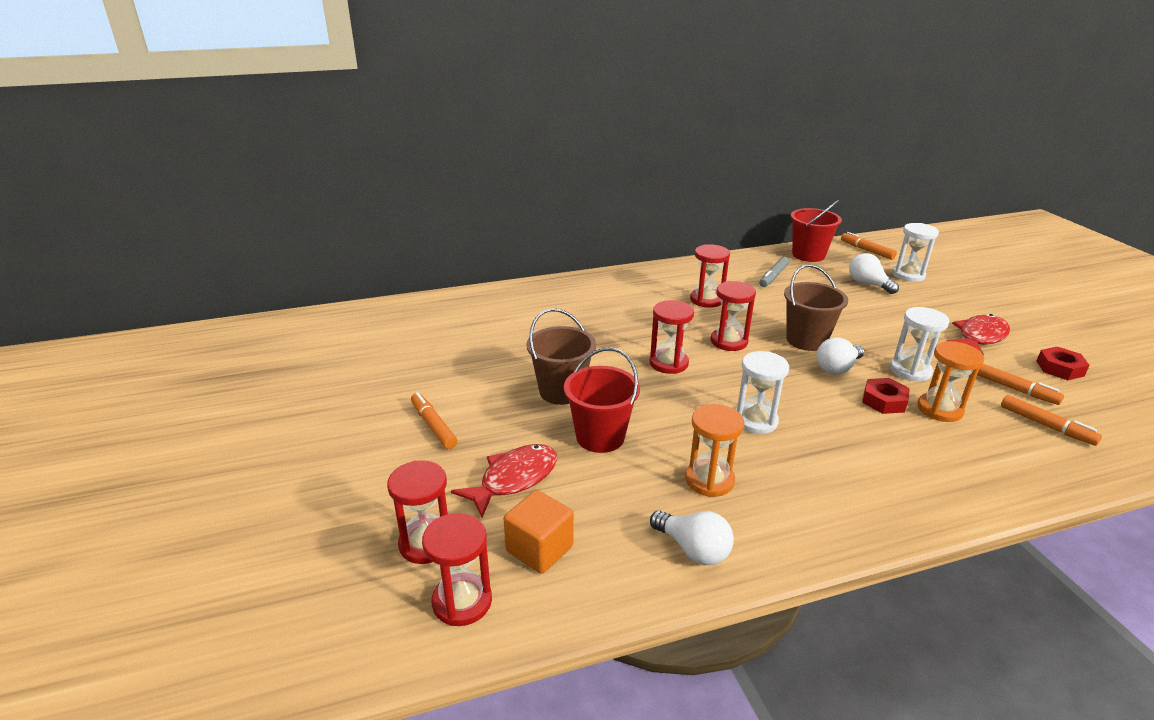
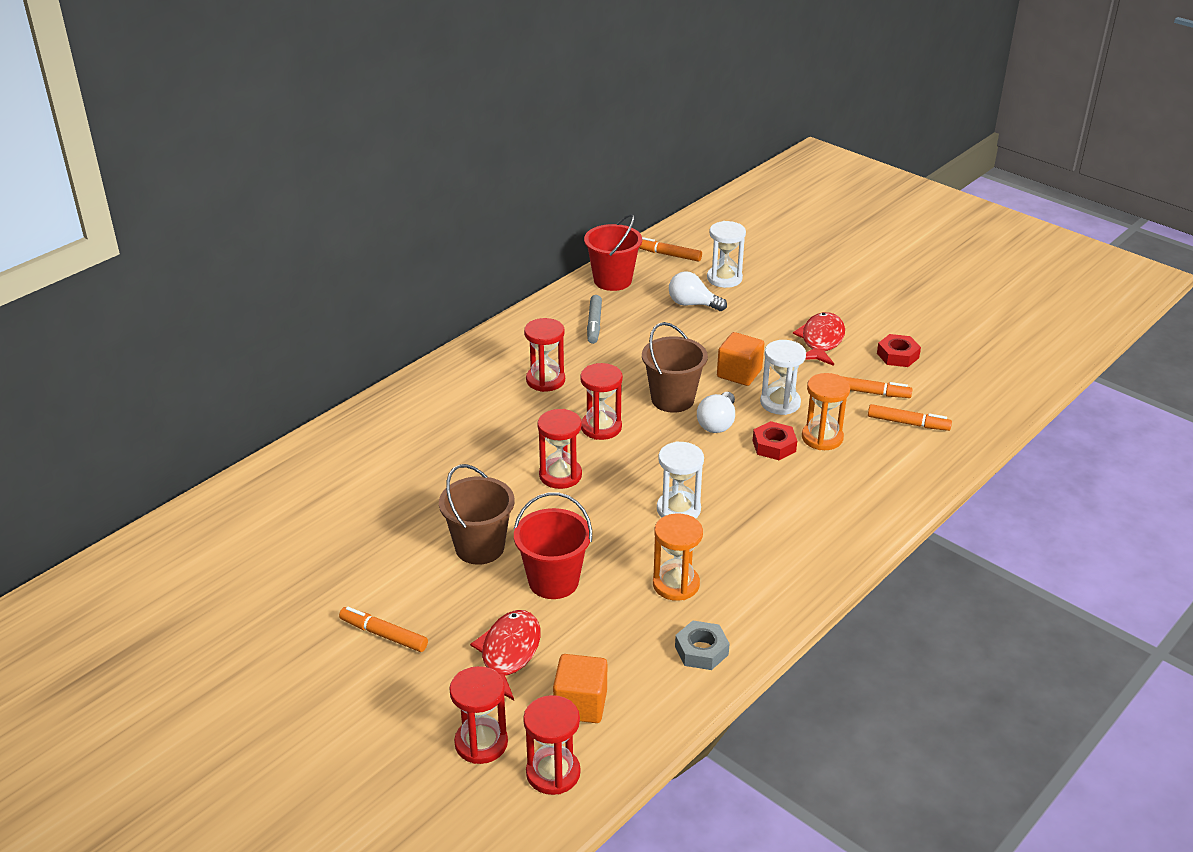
camera: 30 degrees left, 5 degrees up
white light bulb [650,511,734,565] -> grey nut [675,621,730,670]
none -> orange cube [717,332,764,386]

